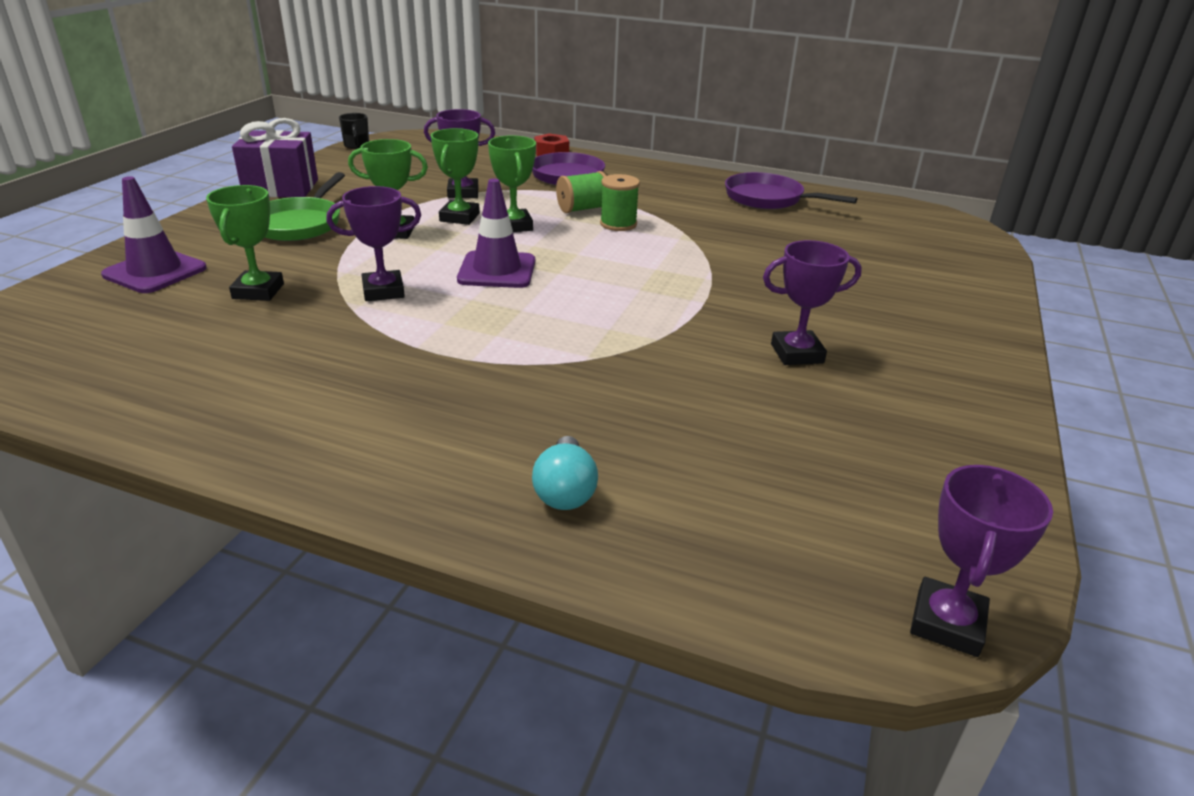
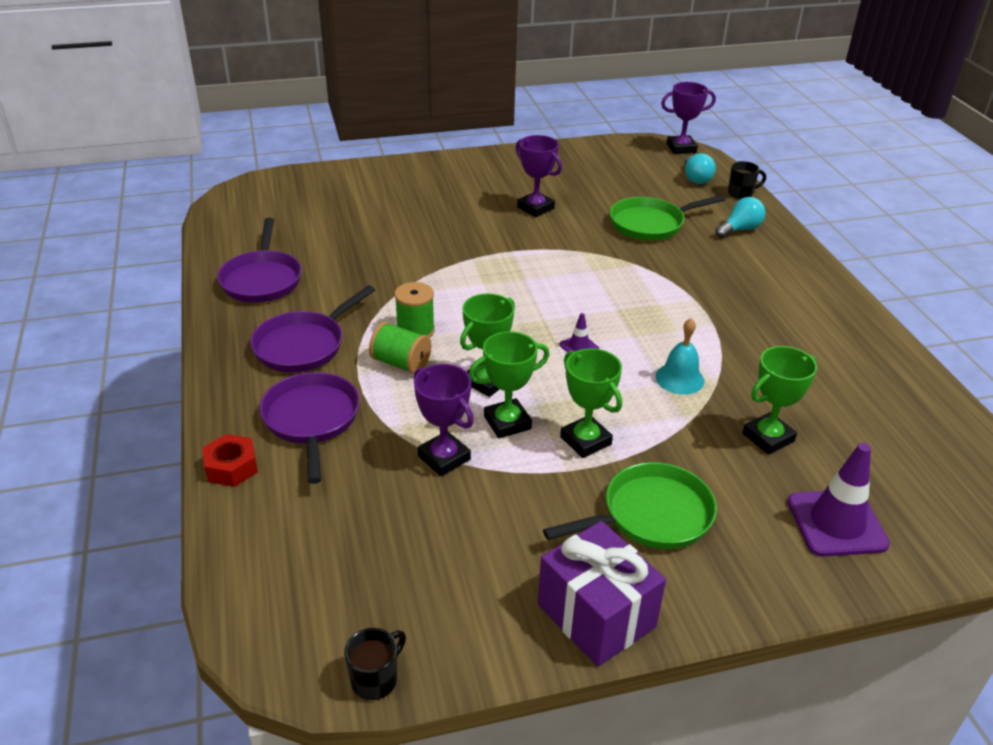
camera: 125 degrees left, 5 degrees up
purple trophy [326,186,421,301] -> turquoise bell [656,318,704,395]
purple traffic cone [457,178,535,288] -> purple traffic cone [560,313,599,353], size x0.47
none -> purple pan [250,285,375,373]
none -> green pan [610,195,726,241]
none -> turquoise light bulb [685,153,716,184]
none -> black mug [728,161,766,199]

